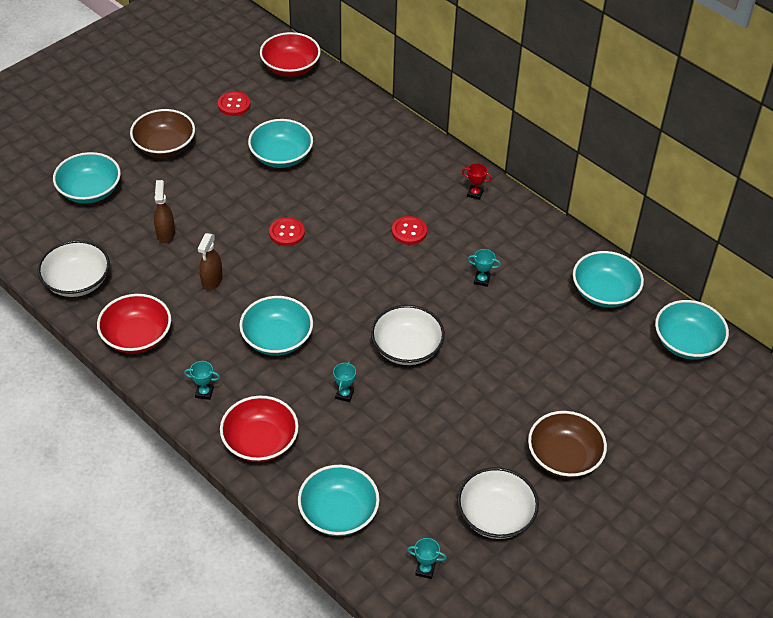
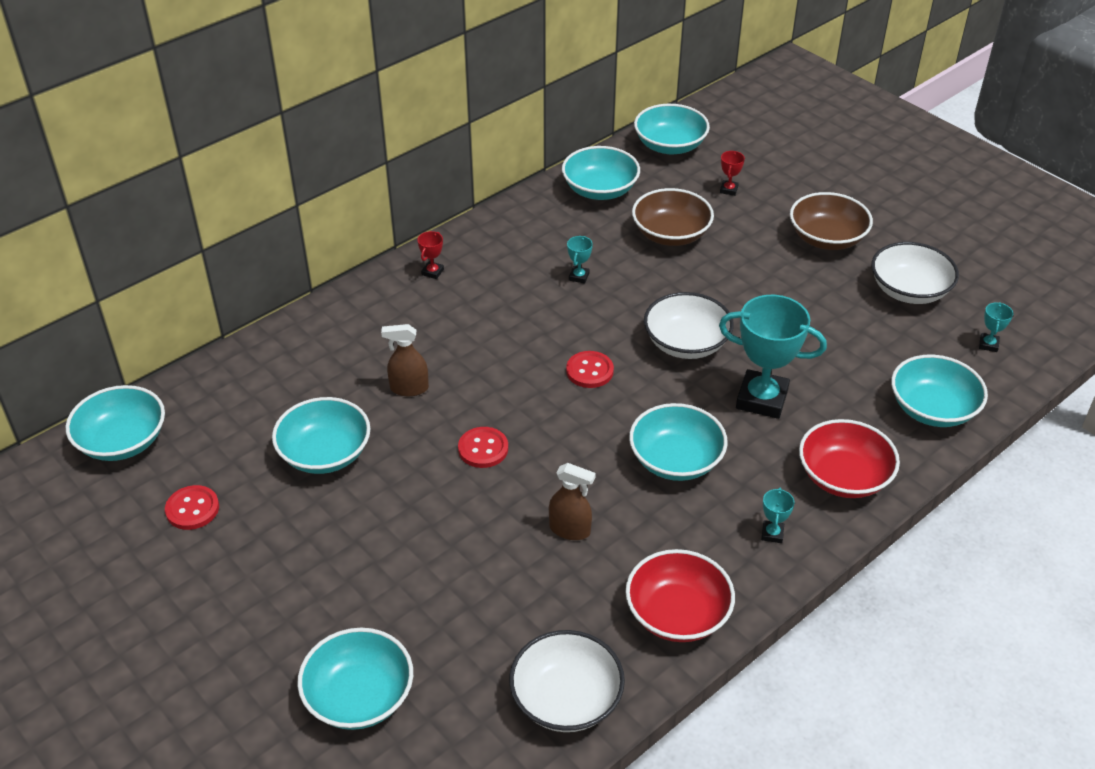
camera: 85 degrees left, 5 degrees down
brown bowl [130,109,195,158] -> brown bowl moved to [632,188,714,246]
brown spray bottle [154,180,175,243] -> brown spray bottle moved to [381,324,429,396]
red bowl [260,32,321,76] -> turquoise bowl [66,385,165,461]
turquoise trophy [333,362,356,402] -> turquoise trophy [719,295,827,419], size x2.36
red button [392,216,427,245] -> red button moved to [566,351,614,388]
none -> red trophy [720,151,745,196]

